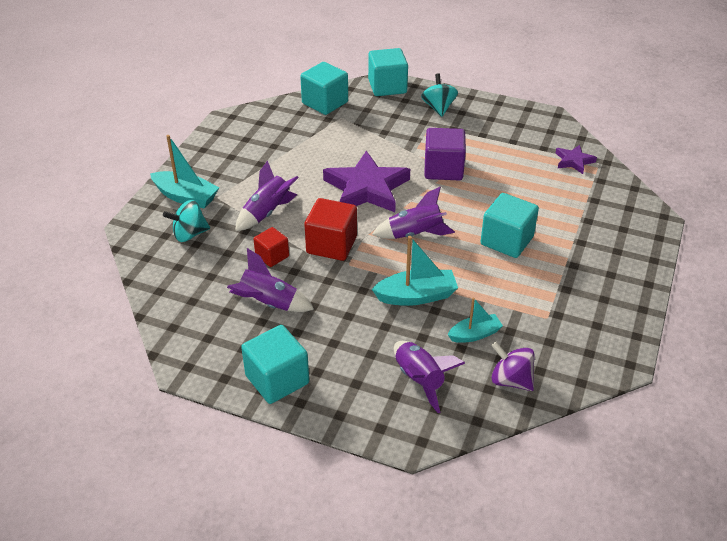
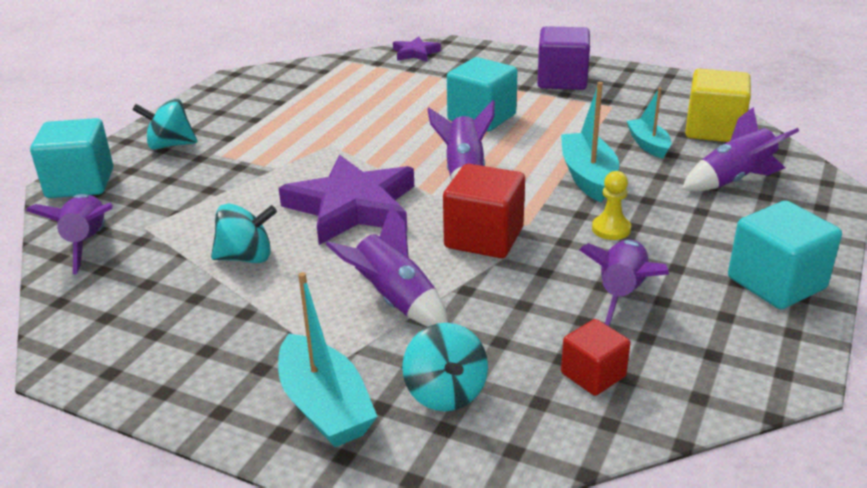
camera: 85 degrees left, 10 degrees down
turquoise boat [150,135,219,209] -> turquoise boat turned 120 degrees clockwise [278,272,378,447]
red cube [253,227,289,267] -> red cube moved to [561,319,631,396]
turquoise cube [300,62,348,115] -> purple rocket [26,194,113,275]
purple cube [424,128,466,180] -> purple cube moved to [537,26,590,90]
purple spinning top [491,342,535,391] -> yellow cube [685,69,751,142]
purple star [556,145,597,174] -> purple star moved to [393,36,441,61]
none -> turquoise spinning top [211,204,277,263]
none -> yellow pawn [592,171,631,240]

